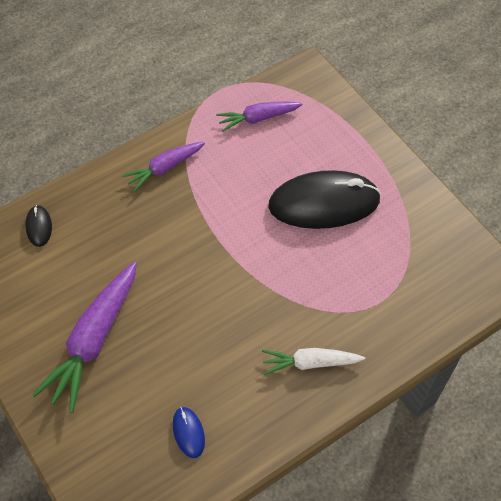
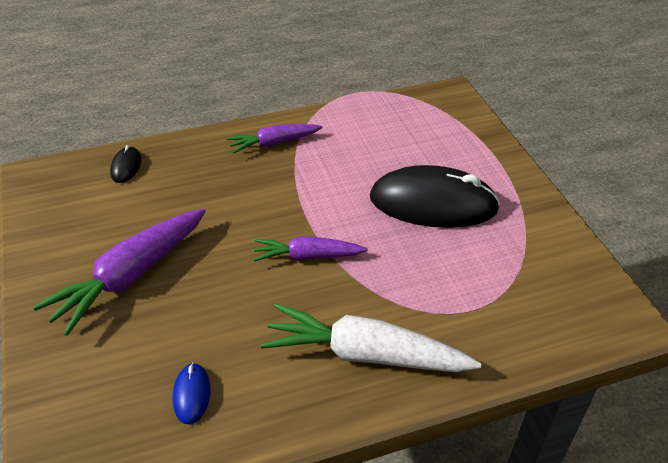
camera: 15 degrees right, 15 degrees down
purple carrot [216,102,303,132] -> purple carrot moved to [253,237,368,261]
white carrot [262,348,365,375] -> white carrot [261,304,481,372], size x1.67

